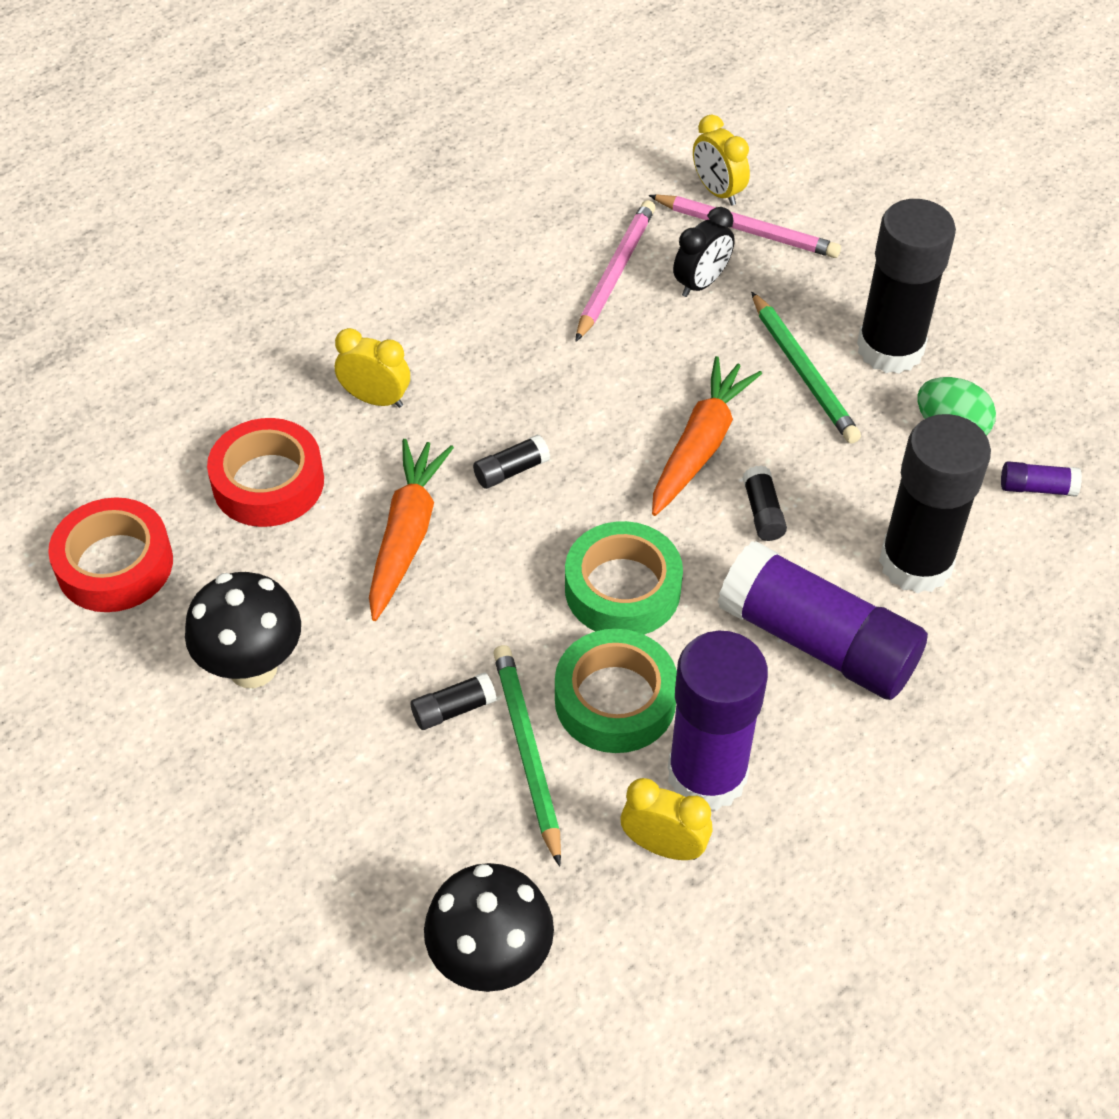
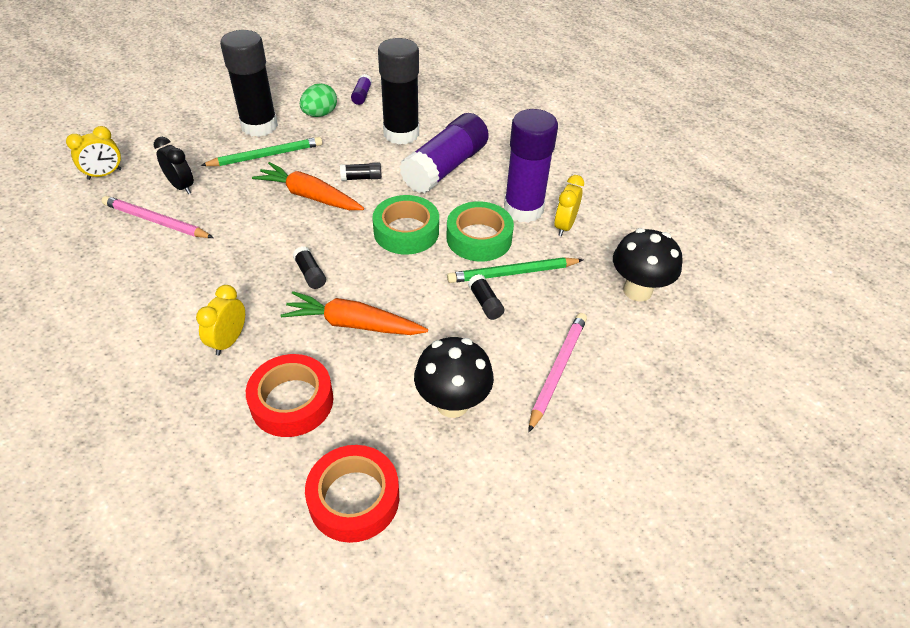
camera: 90 degrees left, 5 degrees down
pink pencil [648,195,841,258] -> pink pencil moved to [528,313,587,433]

